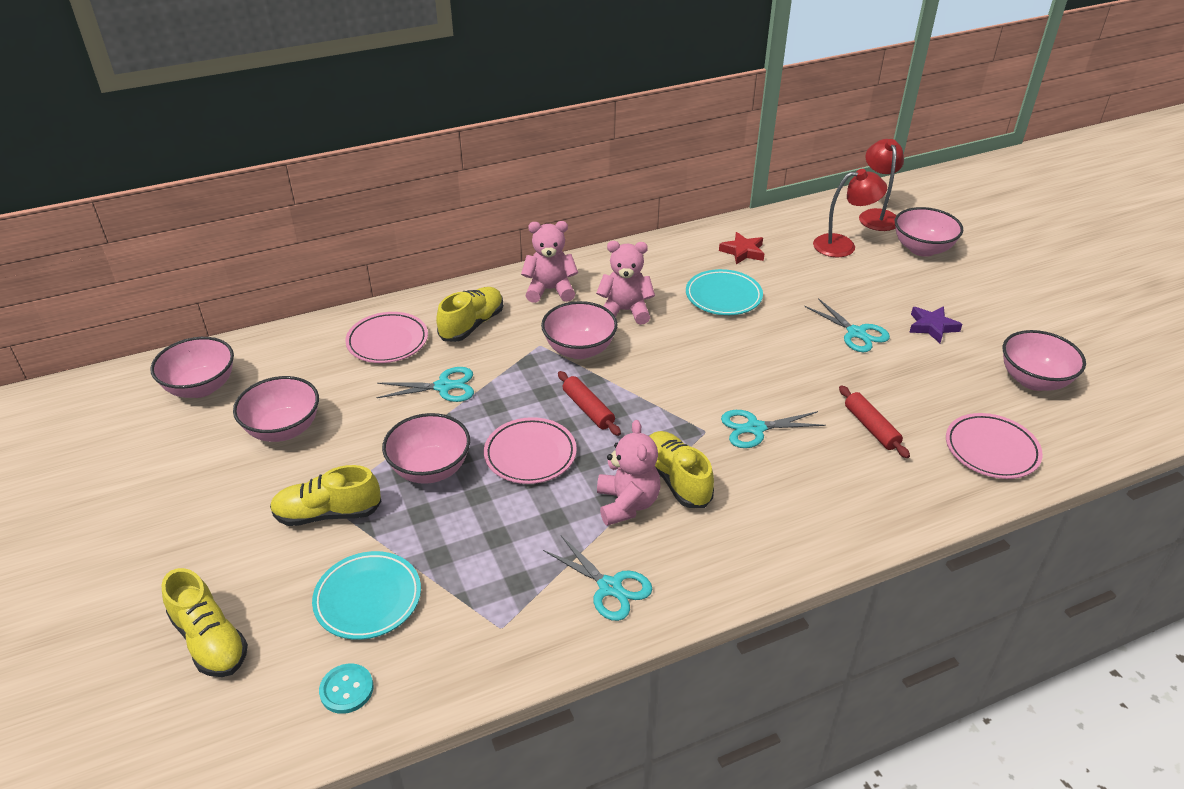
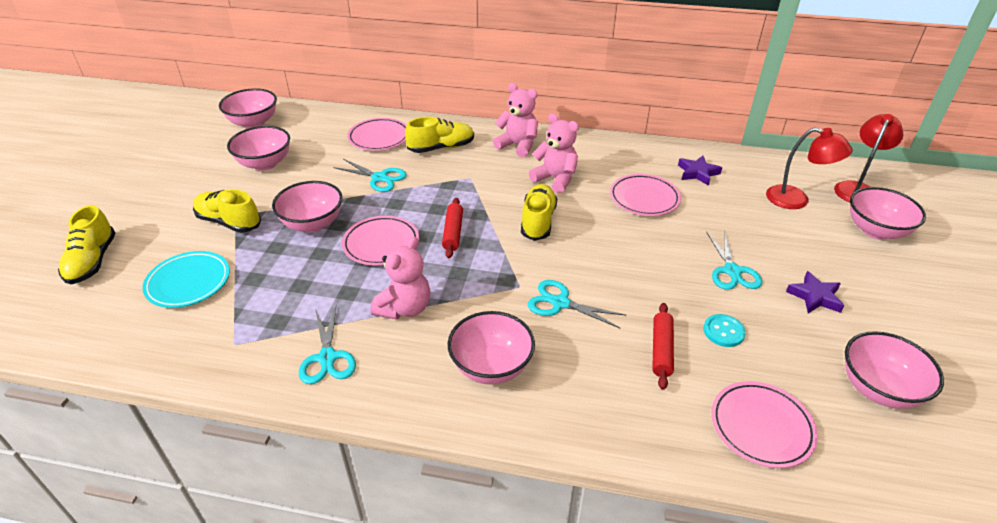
camera: 35 degrees right, 0 degrees up
turquoise button [319,664,374,714] -> turquoise button moved to [703,314,746,347]
pink bowl [541,301,618,359] -> pink bowl moved to [448,311,535,384]
yellow shoe [649,431,714,508] -> yellow shoe moved to [521,184,557,241]
turquoise plate [686,269,763,315] -> pink plate [610,174,681,216]
red star [719,232,764,264] -> purple star [678,156,722,186]

